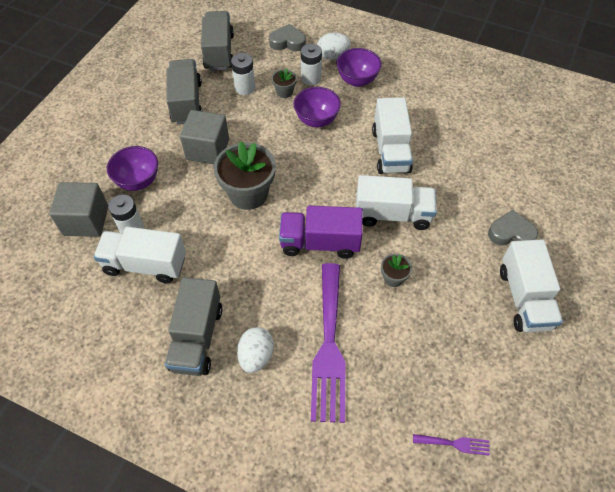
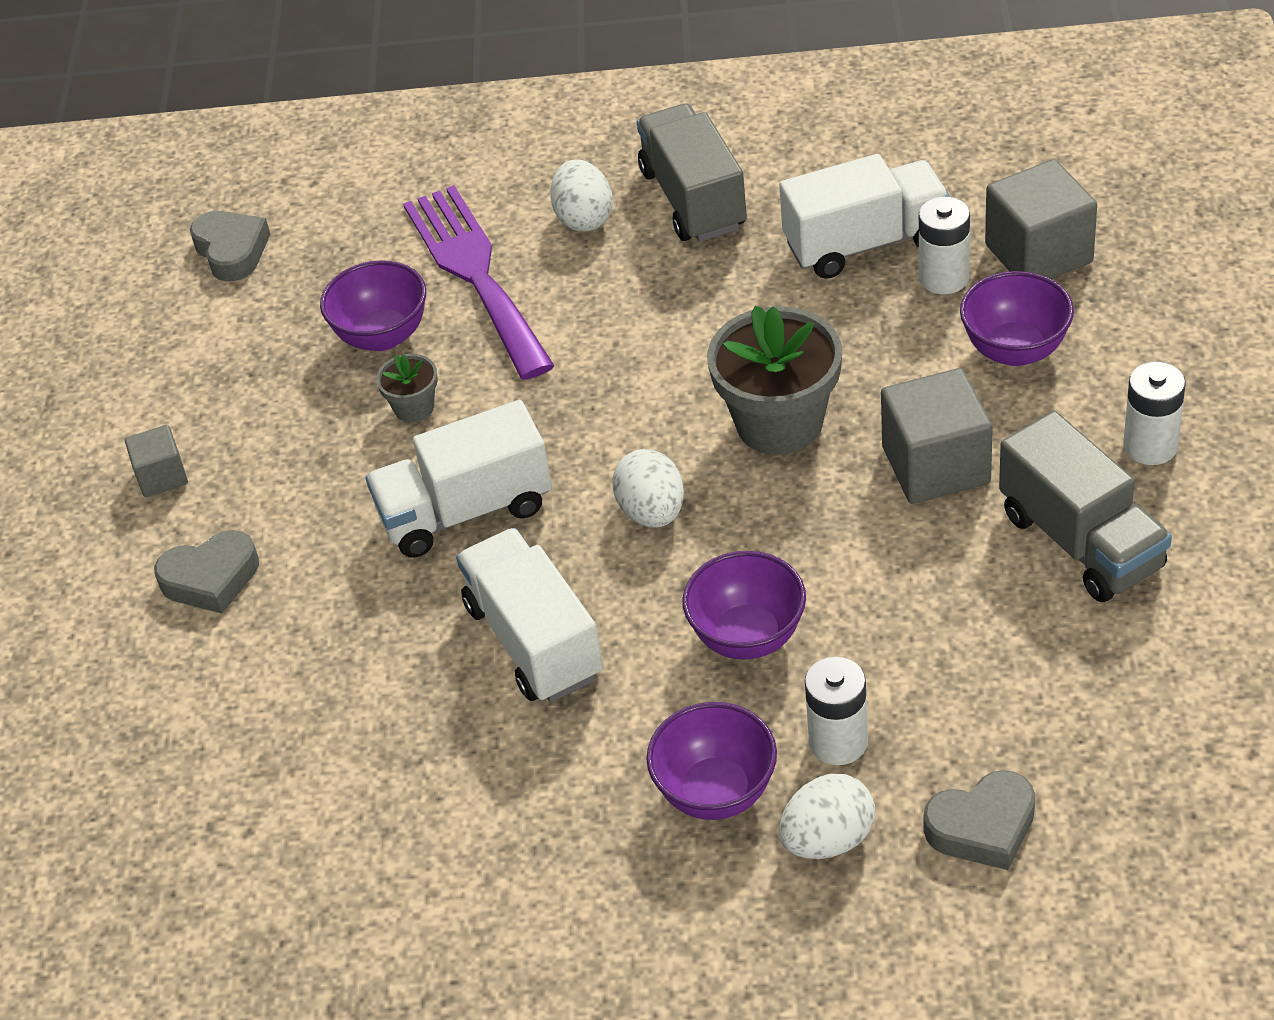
camera: 160 degrees right, 10 degrees down
grey truck [201,11,234,71] -> none
white battery [231,53,255,95] -> white battery moved to [1123,362,1186,465]
grey flower pot [272,68,297,98] -> none
purple truck [279,206,363,259] -> none
purple fork [413,434,490,456] -> grey heart [190,211,270,282]
white truck [500,239,563,332] -> grey cube [125,425,188,497]
none -> purple bowl [320,260,426,351]
none -> white egg [612,449,684,528]

